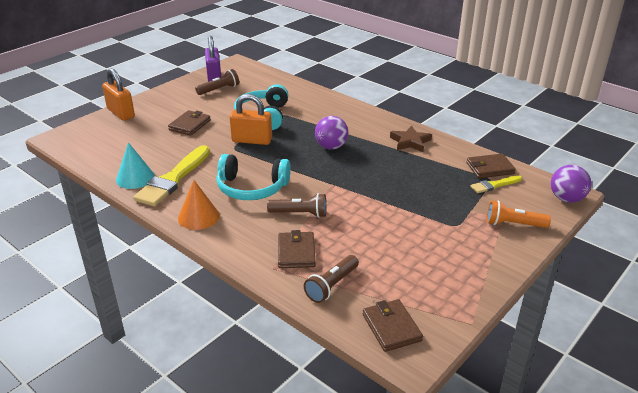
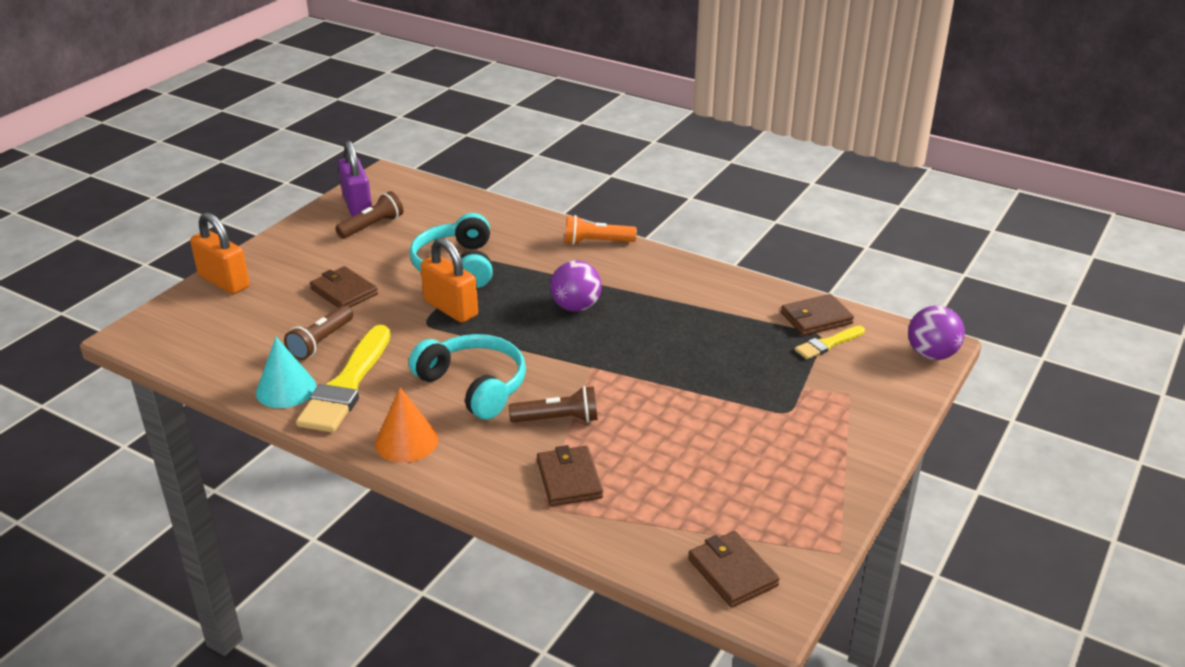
camera: 10 degrees left, 0 degrees up
brown wallet [168,110,211,136] -> brown wallet turned 60 degrees counterclockwise [310,266,378,308]
turquoise headphones [216,154,291,200] -> turquoise headphones turned 135 degrees counterclockwise [409,334,526,420]
orange padlock [230,94,272,145] -> orange padlock turned 45 degrees clockwise [420,238,478,323]
brown flashlight [304,255,359,303] -> brown flashlight moved to [284,305,353,360]
brown star [390,125,432,152] -> none
orange flashlight [487,200,551,228] -> orange flashlight moved to [565,215,637,245]

